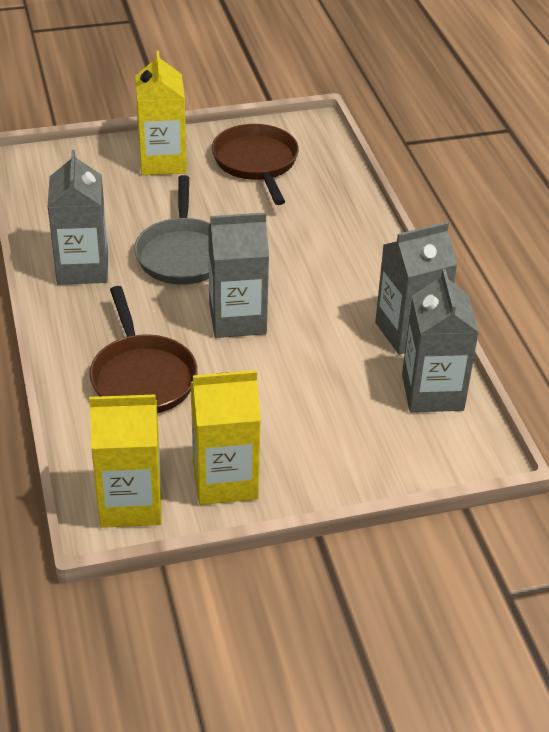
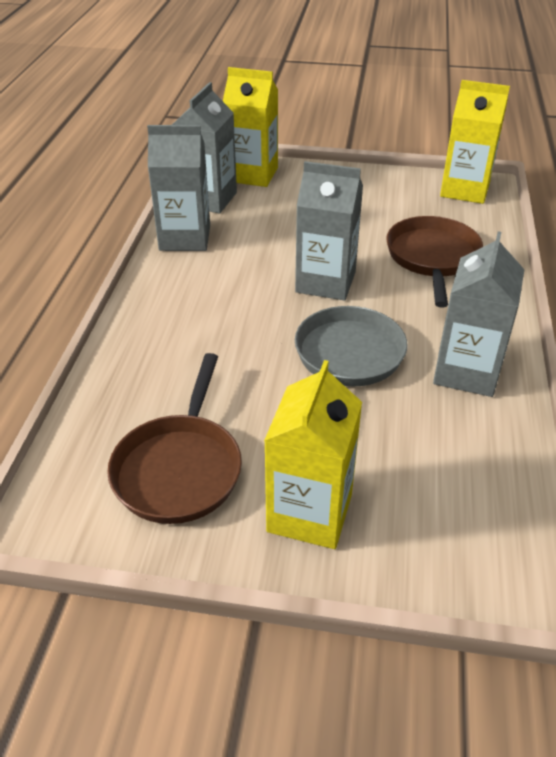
camera: 155 degrees left, 0 degrees up
yellow carton [191,370,261,505] -> yellow carton moved to [223,67,278,187]

